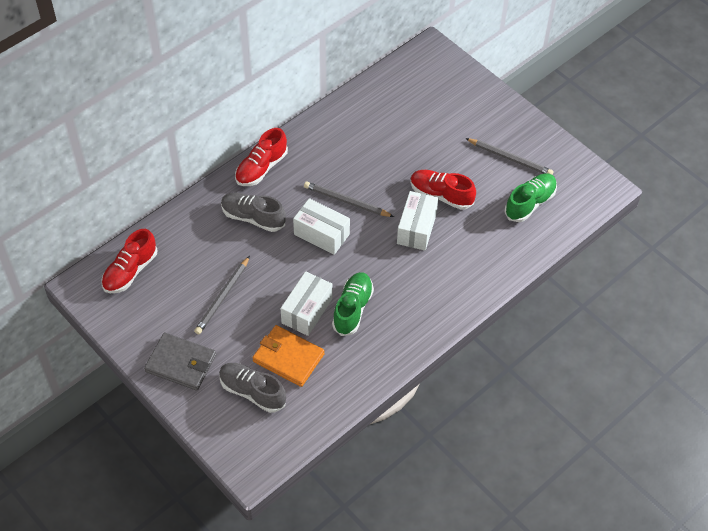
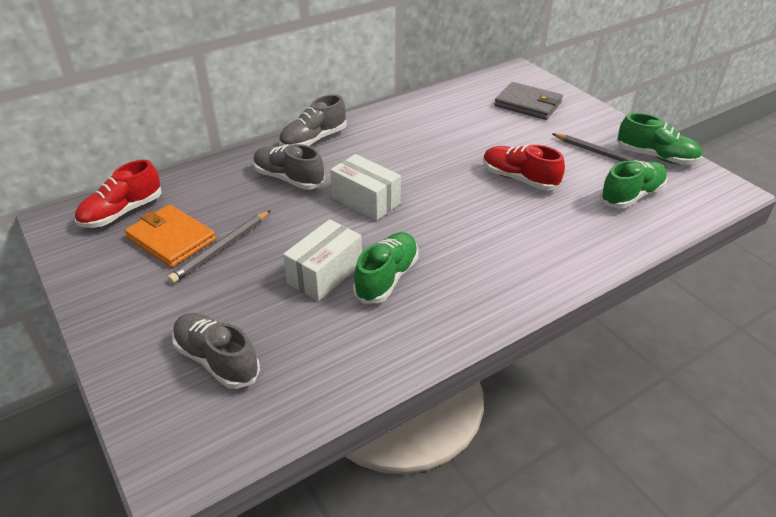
camera: 10 degrees right, 15 degrees down
grey wallet [144,332,216,391] -> grey wallet moved to [494,82,563,120]
red shoe [235,128,288,186] -> grey shoe [279,94,347,146]
orange wallet [252,325,325,387] -> orange wallet moved to [125,204,216,268]
grey pencil [304,181,394,217] -> none
white box [397,191,438,251] -> none
none -> green shoe [617,113,702,164]

